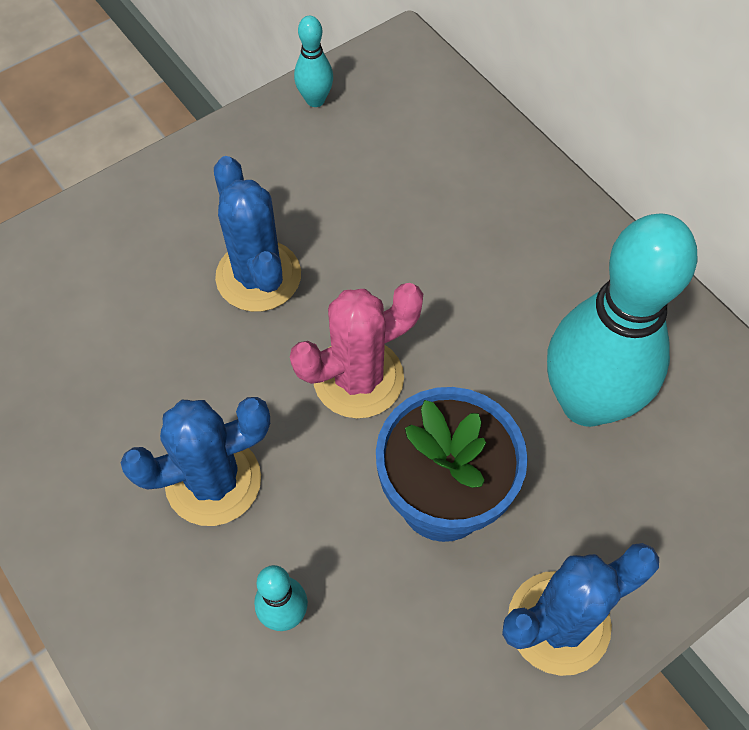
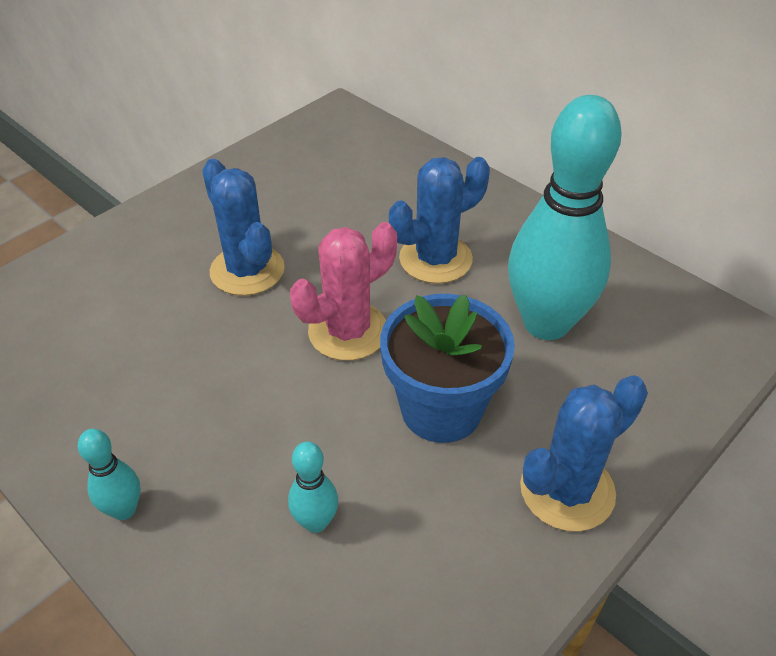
camera: 10 degrees left, 15 degrees down
blue cactus [120,397,270,526] -> blue cactus moved to [389,157,490,284]
turquoise bowling pin [294,16,333,107] -> turquoise bowling pin moved to [78,429,140,520]

